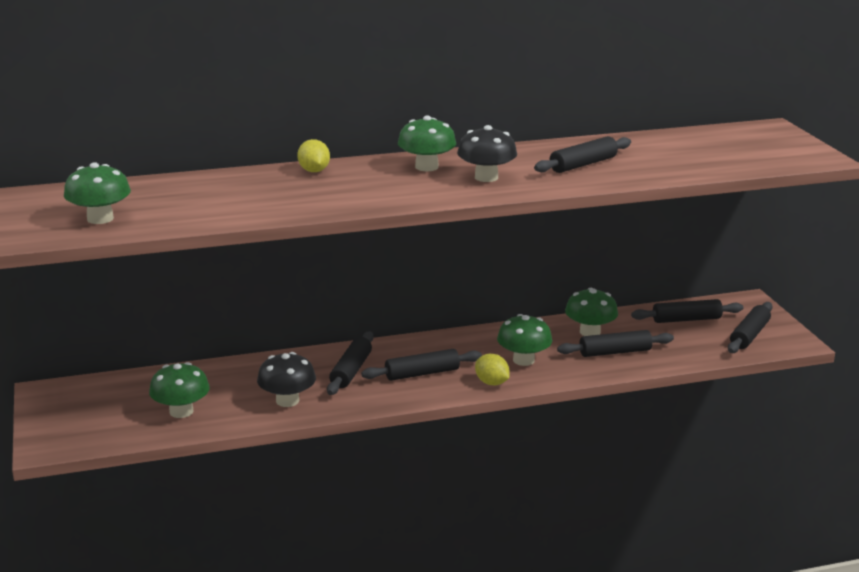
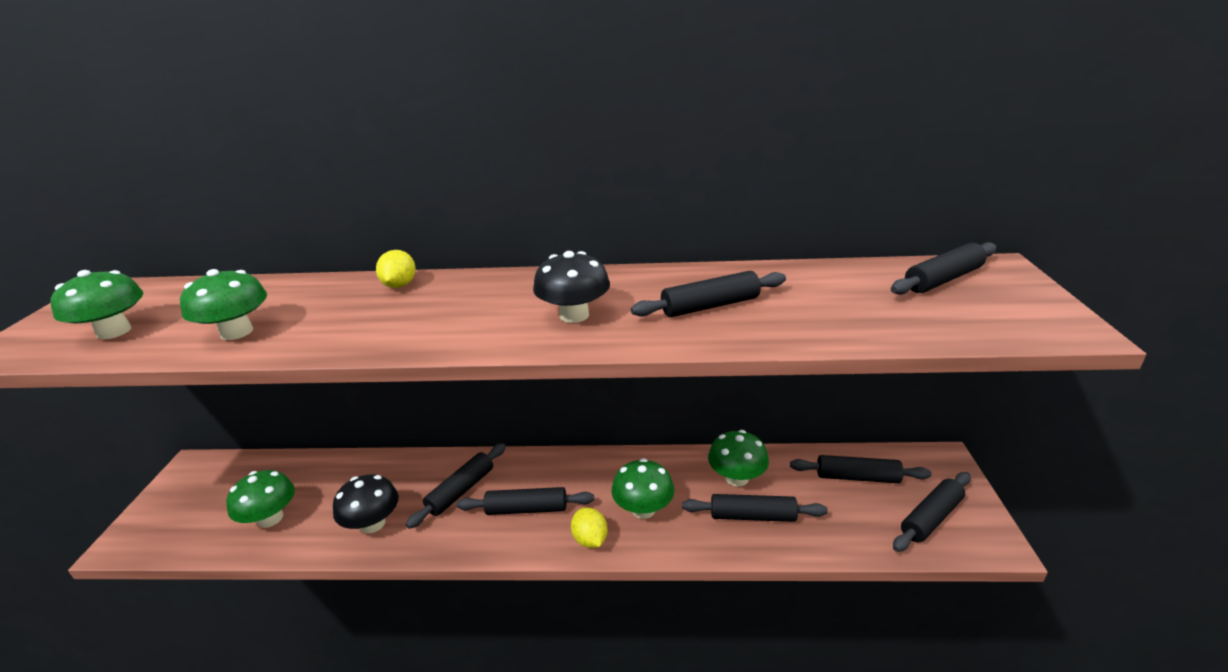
camera: 20 degrees right, 5 degrees up
green mushroom [398,116,456,171] -> green mushroom moved to [180,269,267,340]
none -> black rolling pin [891,242,996,295]

